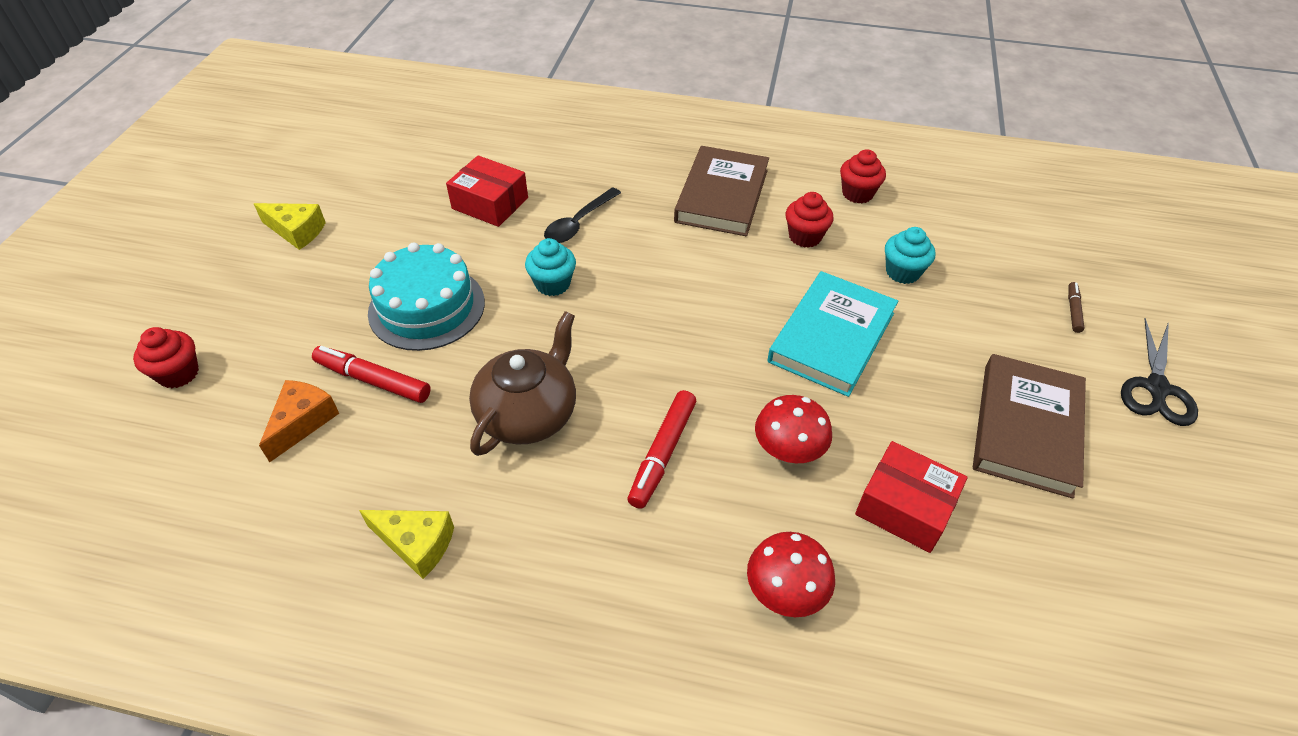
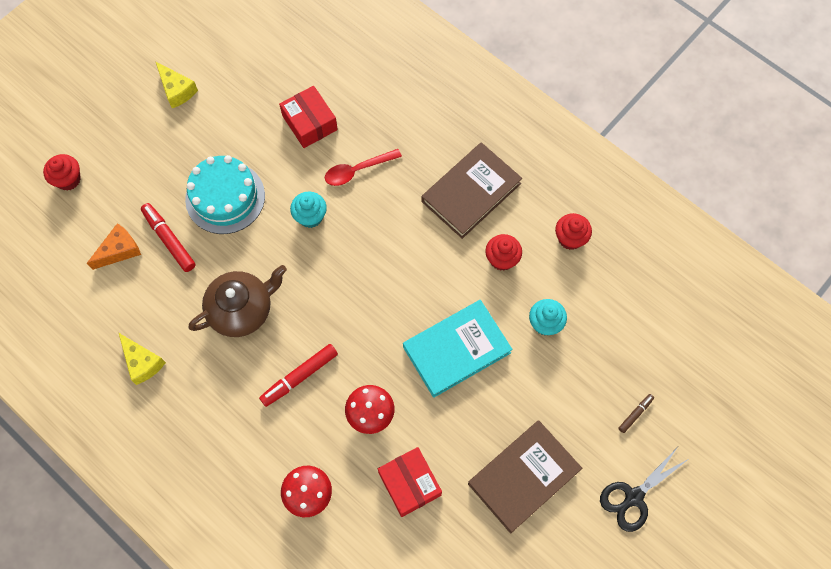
camera: 30 degrees right, 20 degrees up
black spoon [544,187,621,243] -> red spoon [325,149,402,186]

